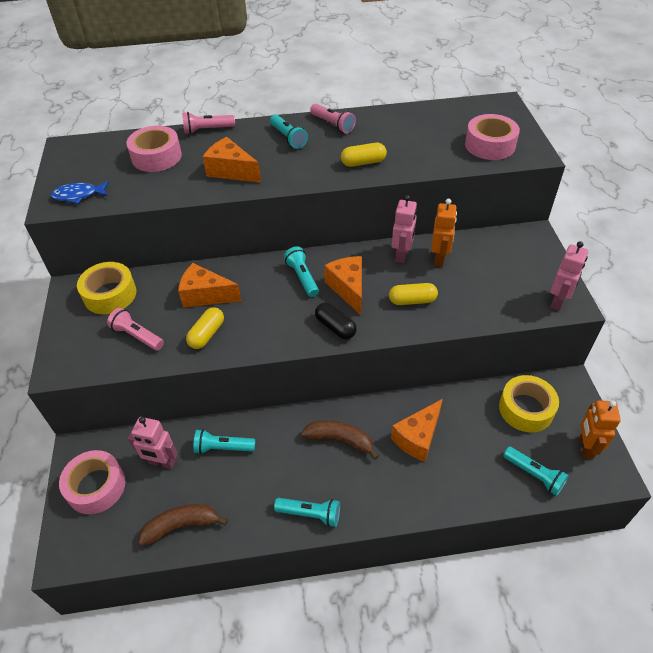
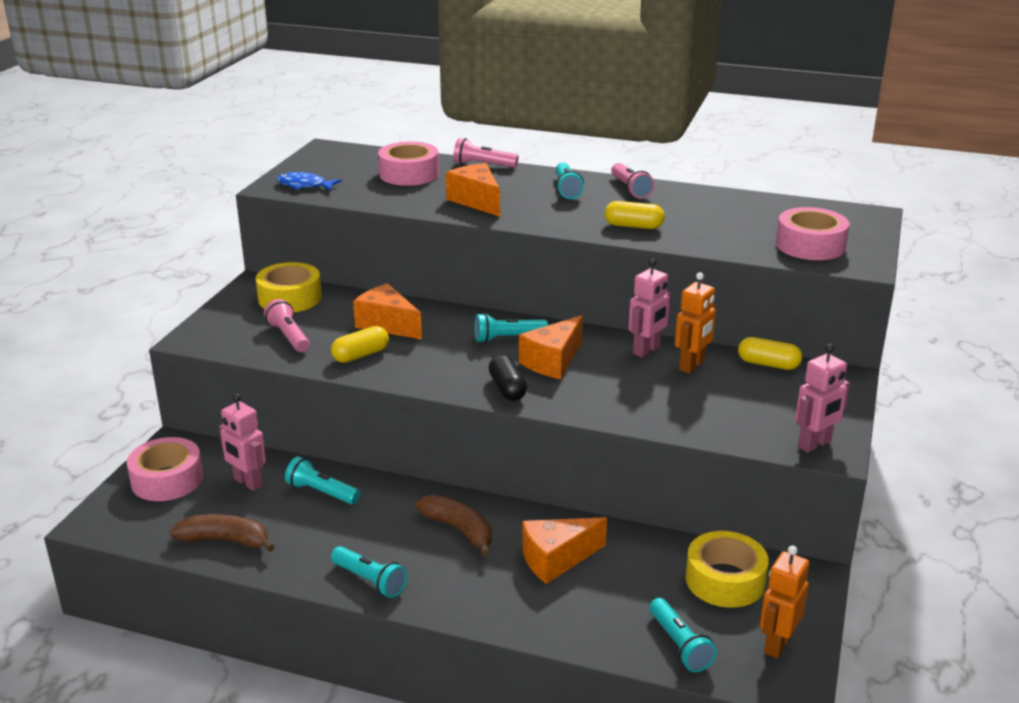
camera: 25 degrees right, 20 degrees down
turquoise flashlight [284,246,319,297] -> turquoise flashlight turned 105 degrees counterclockwise [475,313,548,343]
orange cheese [324,256,362,315] -> orange cheese turned 150 degrees counterclockwise [519,315,583,379]
yellow capsule [389,283,438,305] -> yellow capsule moved to [738,337,802,370]

